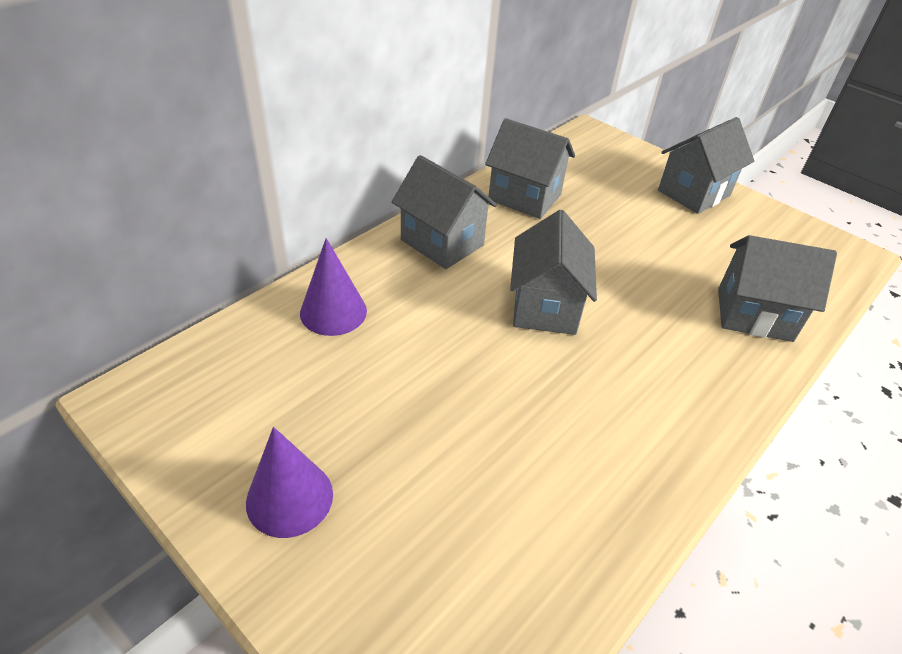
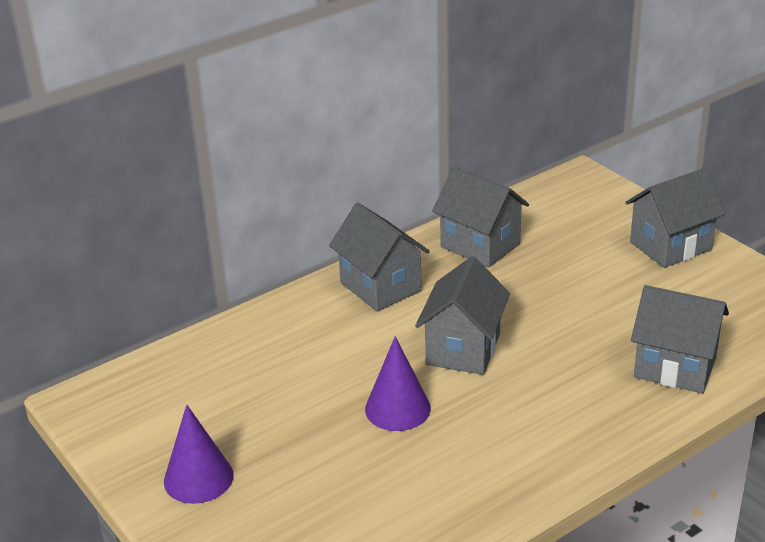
camera: 15 degrees right, 10 degrees down
purple cone [300,238,367,336] -> purple cone moved to [365,336,431,431]

